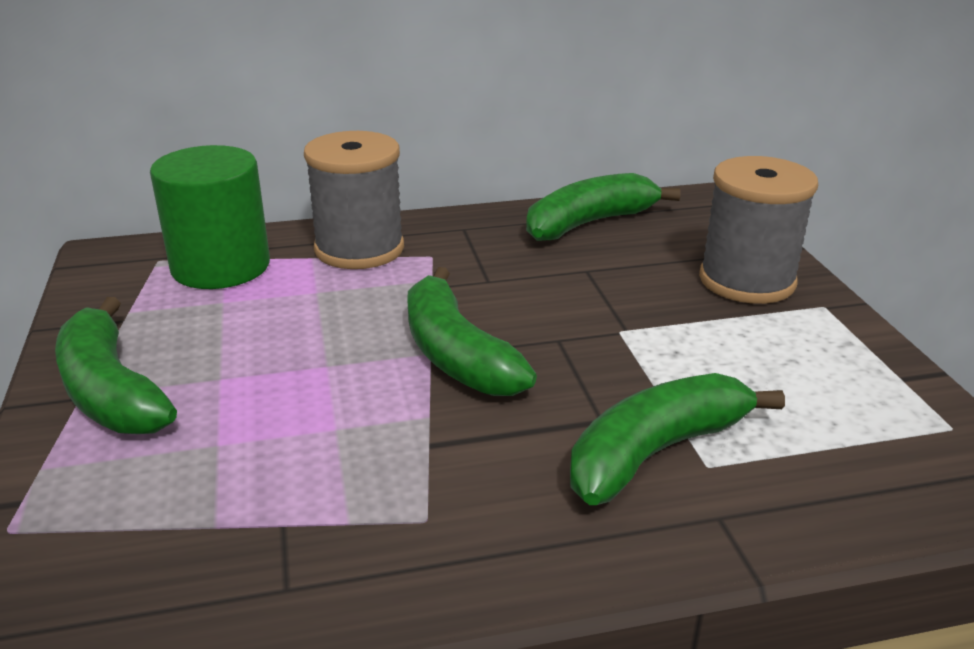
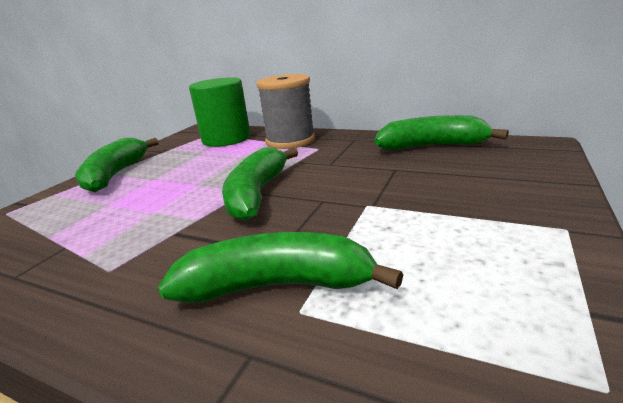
camera: 40 degrees right, 5 degrees down
grey spool [699,156,818,304] -> none

